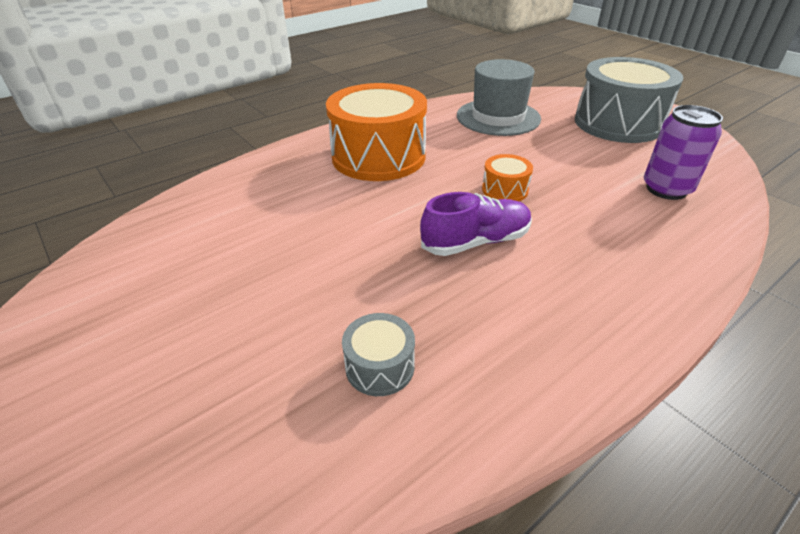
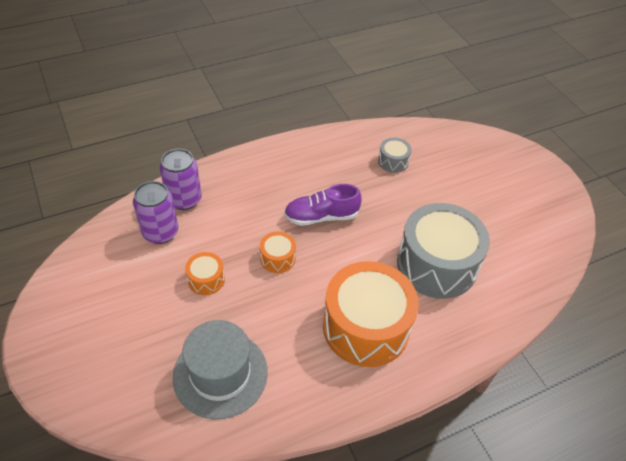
camera: 170 degrees left, 10 degrees up
grey drum [575,57,683,143] -> grey drum moved to [397,203,490,299]
none -> purple can [160,149,202,210]
none -> orange drum [185,252,225,295]

